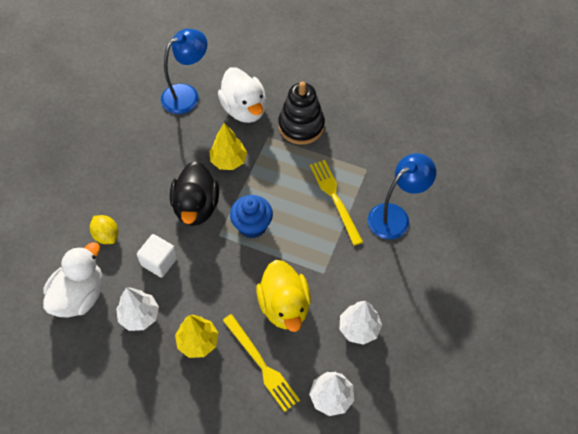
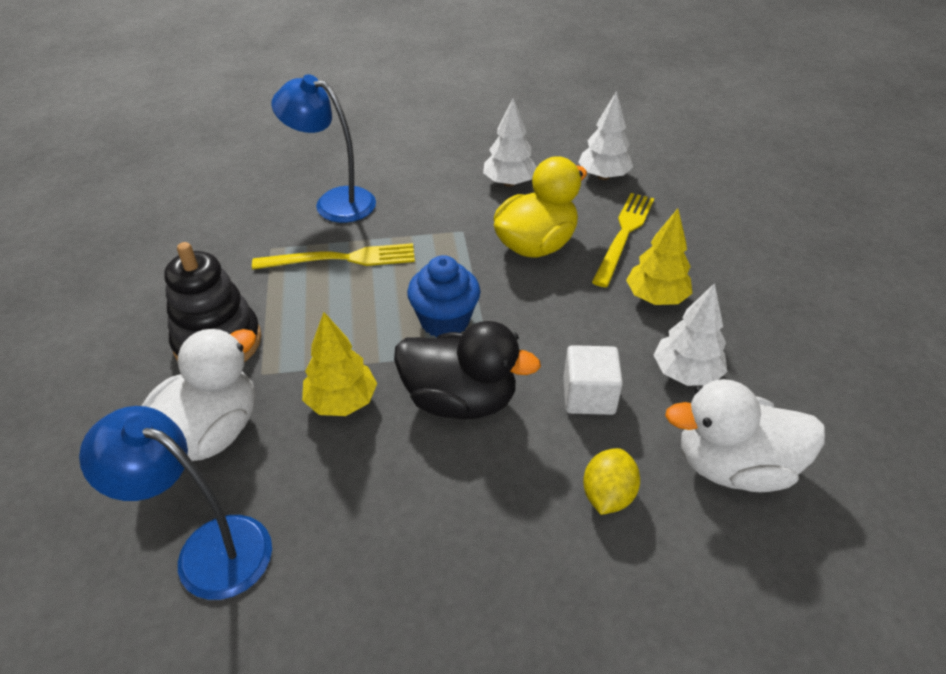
camera: 120 degrees left, 15 degrees down
black duck [170,161,219,226] -> black duck turned 45 degrees clockwise [394,321,541,419]
yellow fork [310,160,363,246] -> yellow fork turned 135 degrees counterclockwise [252,243,415,269]

